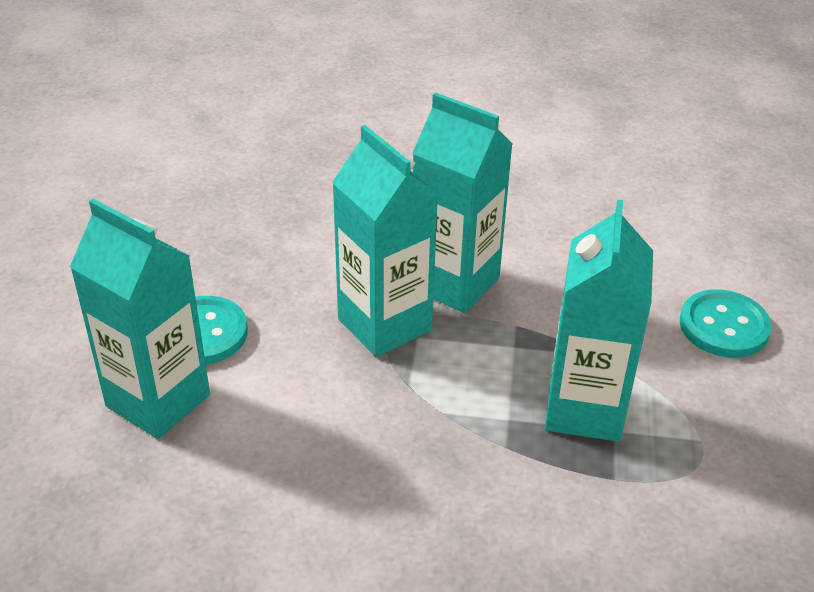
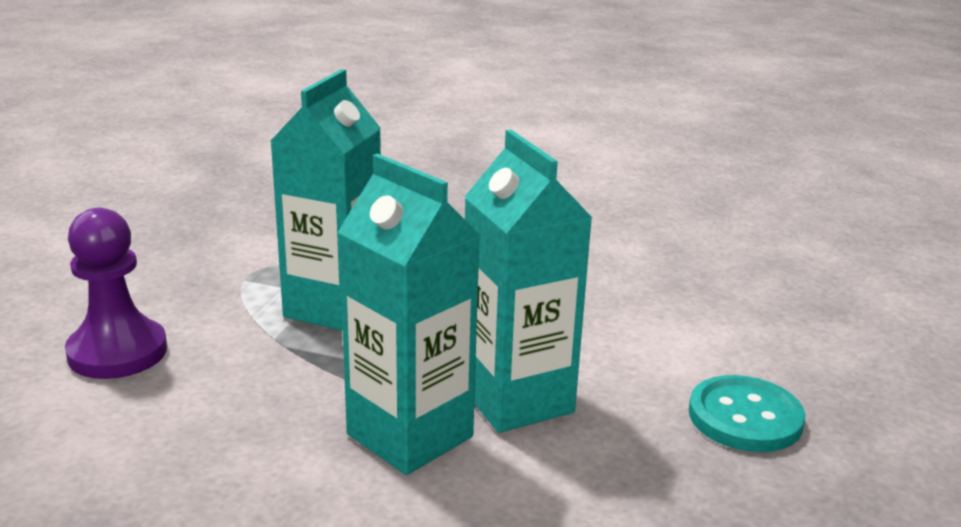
camera: 170 degrees left, 15 degrees down
turquoise carton [70,199,210,439] -> none
turquoise button [680,290,772,358] -> purple pawn [65,208,167,379]

